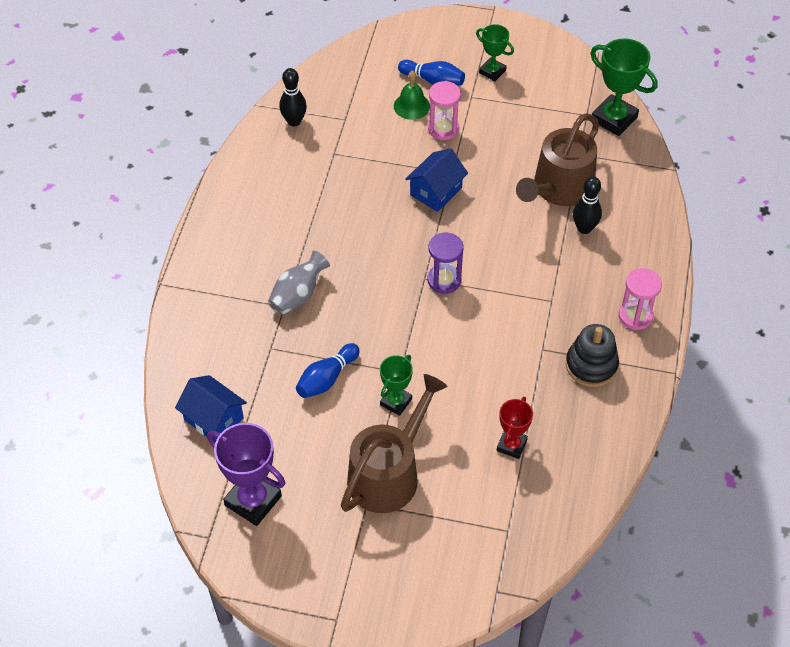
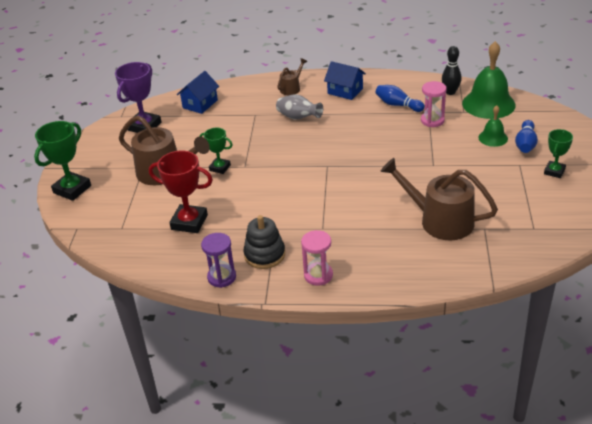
camera: 85 degrees right, 15 degrees down
blue bowling pin [296,343,360,398] -> blue bowling pin moved to [375,85,425,112]
blue house [405,148,468,212] -> blue house moved to [324,61,366,100]
pink hourglass [428,81,461,140] -> pink hourglass moved to [421,81,447,127]
purple hourglass [428,233,463,294] -> purple hourglass moved to [201,233,236,288]
red trophy [497,397,533,459] -> red trophy [149,150,213,233], size x1.66
black bowling pin [573,176,602,234] -> none
green trophy [590,38,658,136] -> green trophy moved to [34,121,91,201]
none -> brown watering can [277,58,307,95]
none -> green bell [462,41,516,119]

